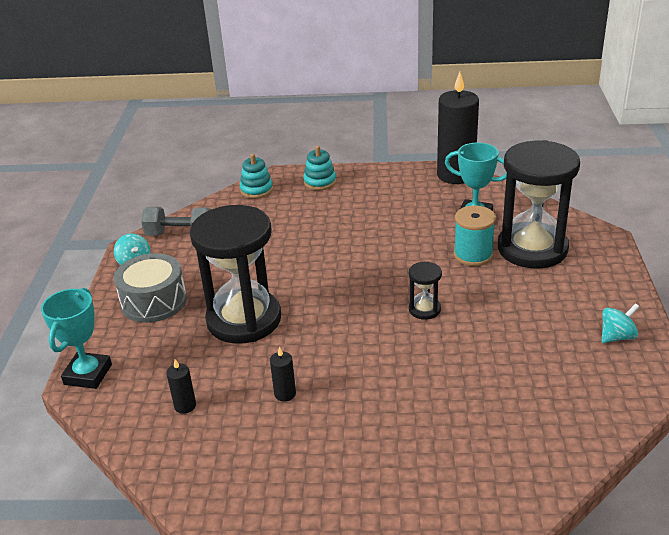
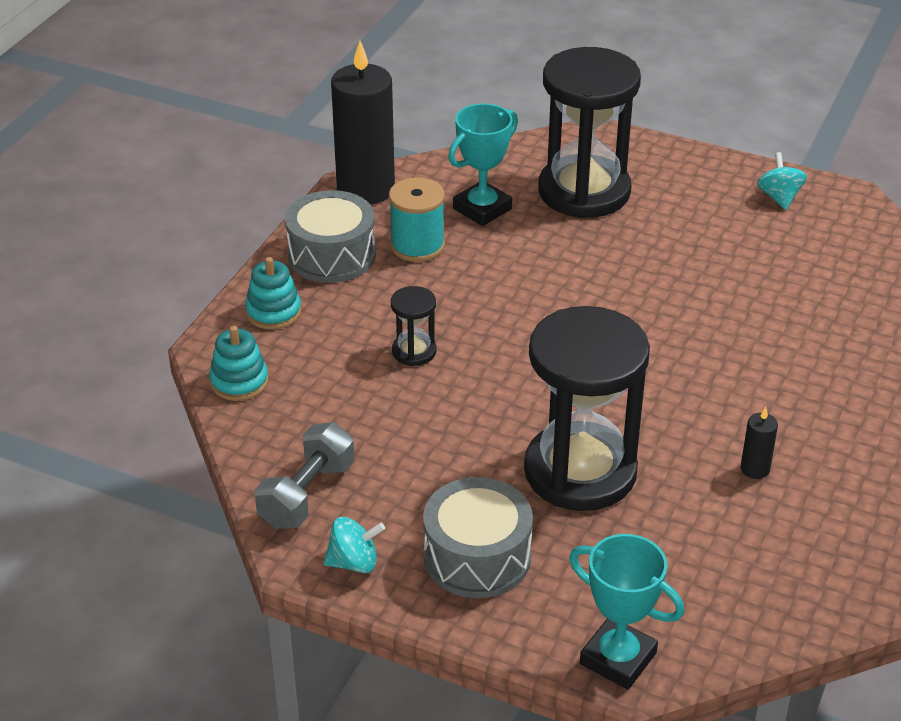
camera: 70 degrees left, 5 degrees up
black candle [166,359,196,414] -> none
black hourglass [409,262,442,320] -> black hourglass moved to [391,286,436,366]
turquoise spool [454,206,496,266] -> turquoise spool moved to [389,177,445,262]
none -> grey drum [285,190,376,283]

